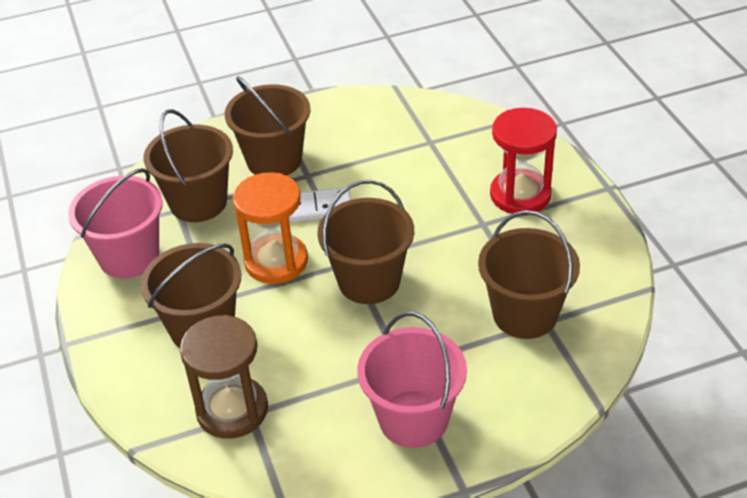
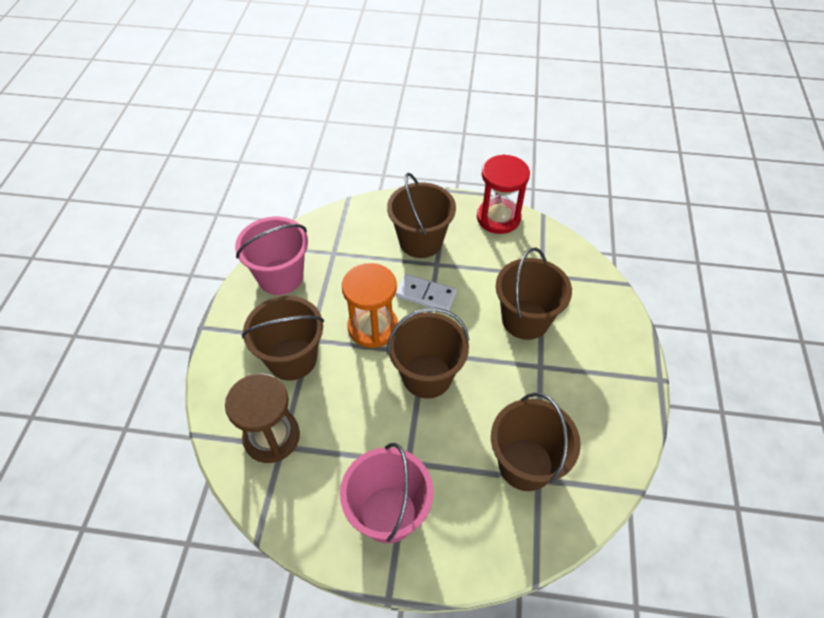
camera: 25 degrees right, 10 degrees up
brown bucket [144,109,233,222] -> brown bucket moved to [496,248,572,340]
red hourglass [490,108,557,215] -> red hourglass moved to [477,154,530,234]

